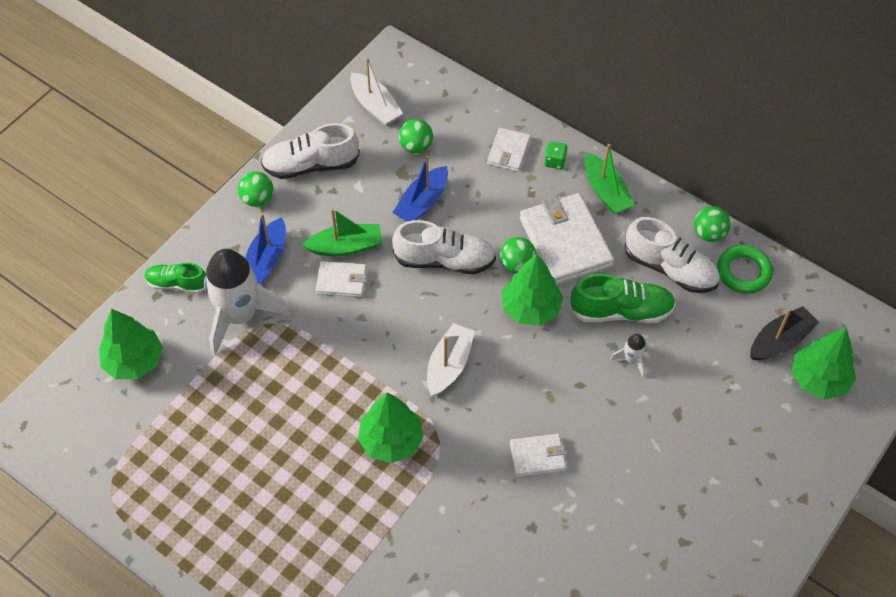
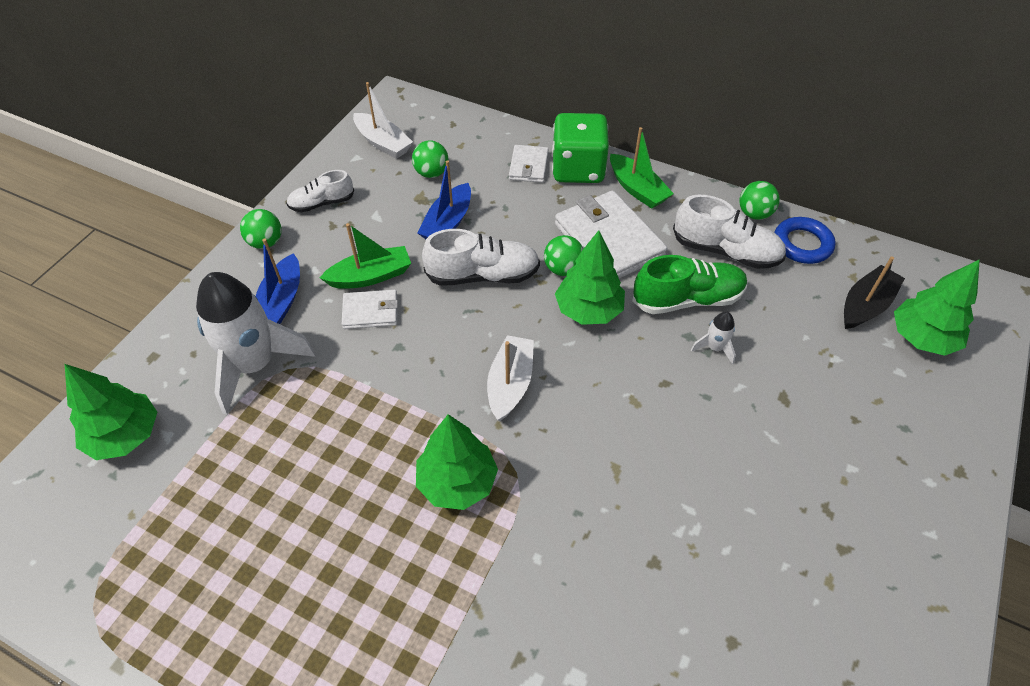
camera: 10 degrees left, 5 degrees down
green shoe [145,263,206,294] -> none
white shoe [261,123,360,179] -> white shoe [286,170,354,212], size x0.63
white wallet [510,434,566,477] -> none
green dice [544,141,568,169] -> green dice [552,113,609,183], size x2.44
green ring [717,245,773,294] -> blue ring [774,217,836,264]

